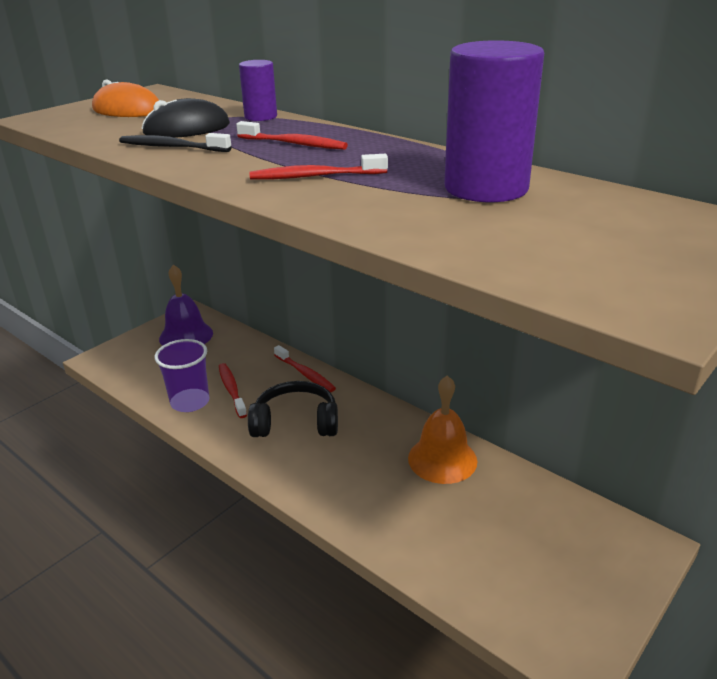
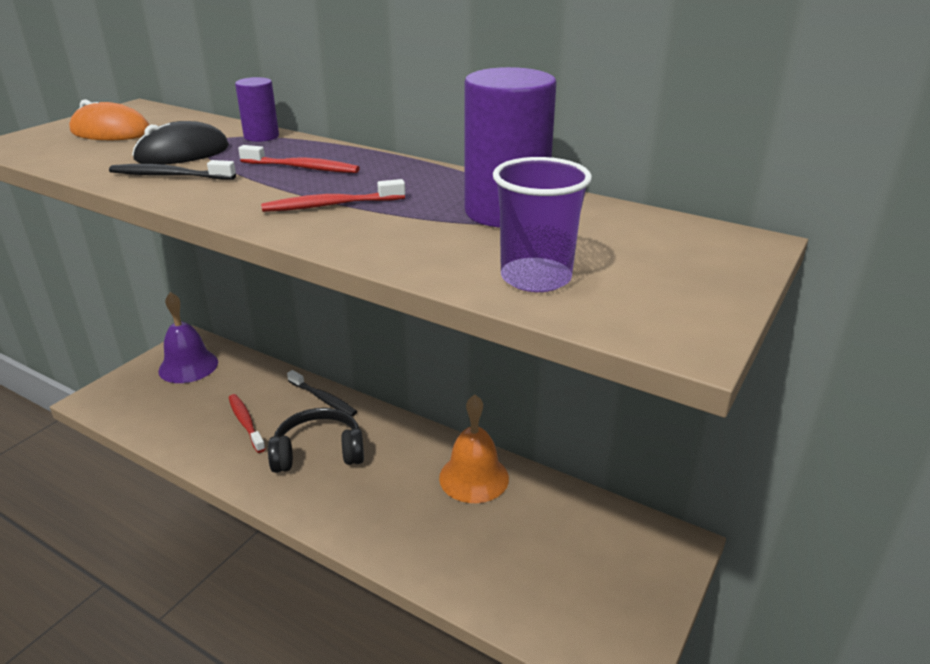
camera: 10 degrees left, 0 degrees up
purple cup [155,339,209,412] -> purple cup moved to [493,157,592,292]
red toothbrush [274,345,336,392] -> black toothbrush [287,370,357,416]

